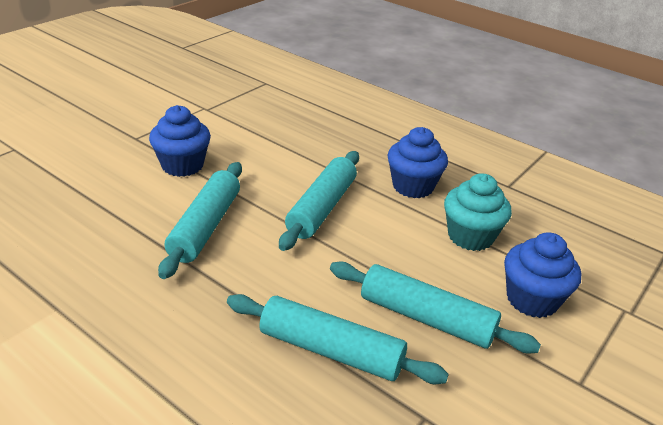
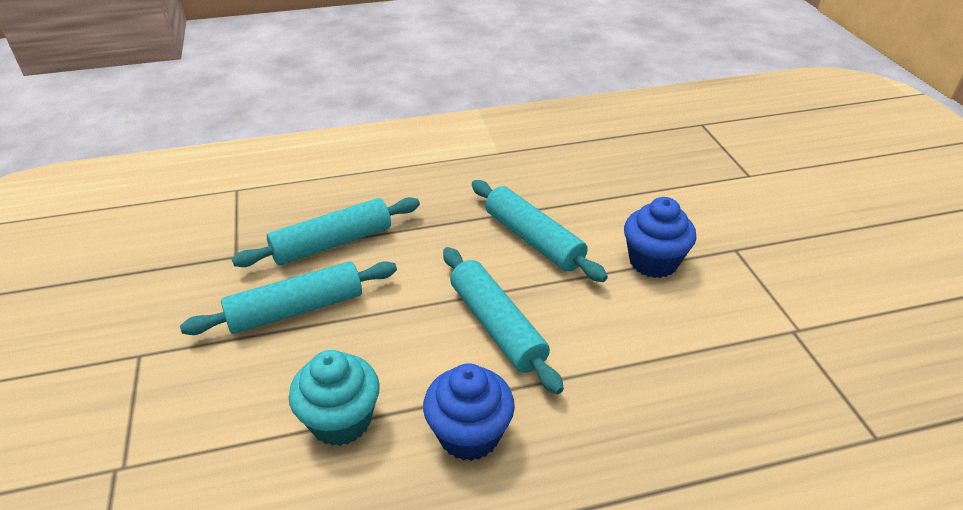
camera: 130 degrees right, 5 degrees up
blue cupcake [504,232,581,318] -> none

